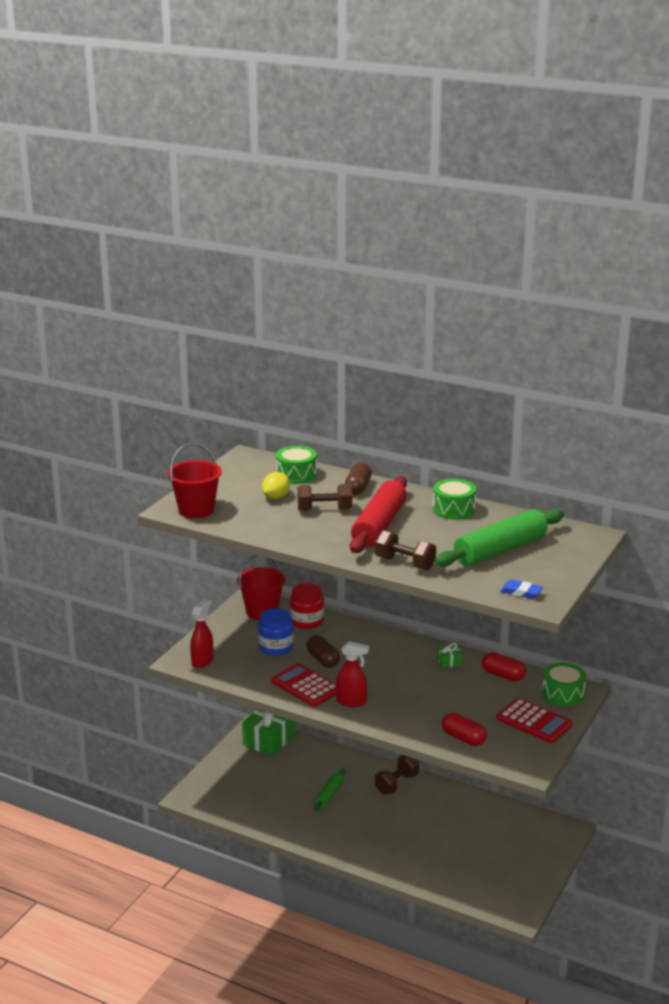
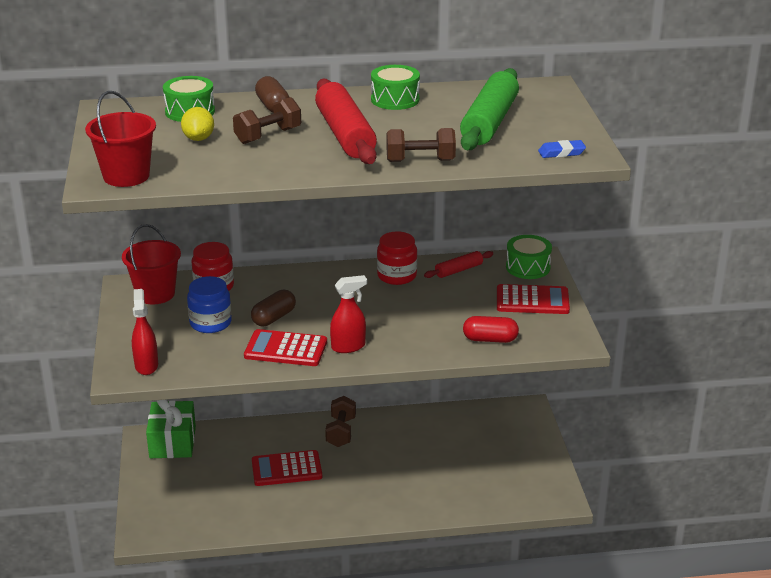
camera: 35 degrees left, 5 degrees up
brown capsule [306,635,340,668] -> brown capsule turned 75 degrees counterclockwise [251,290,296,326]
green rolling pin [314,769,345,812] -> red calculator [252,450,322,486]
green gift [437,643,462,668] -> red jar [377,231,417,285]
red capsule [482,652,526,681] -> red rolling pin [424,251,493,278]

